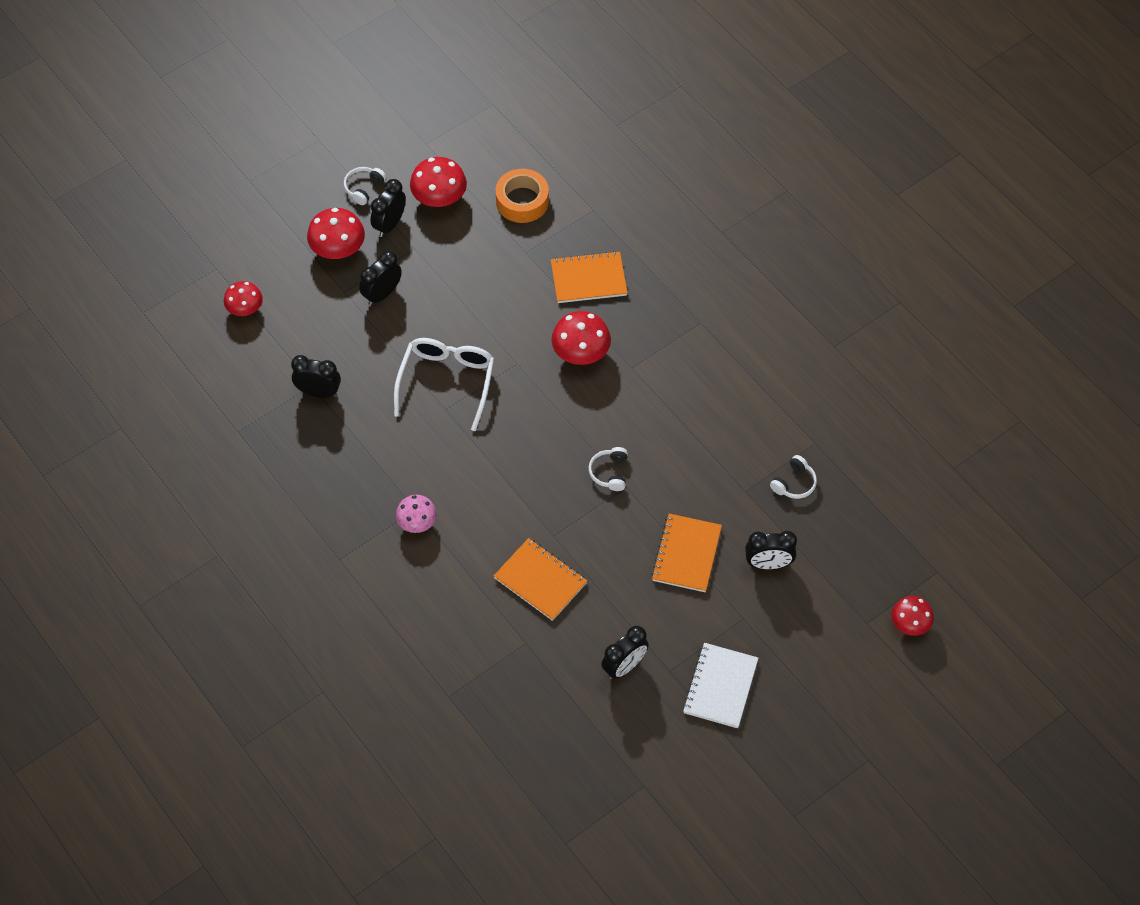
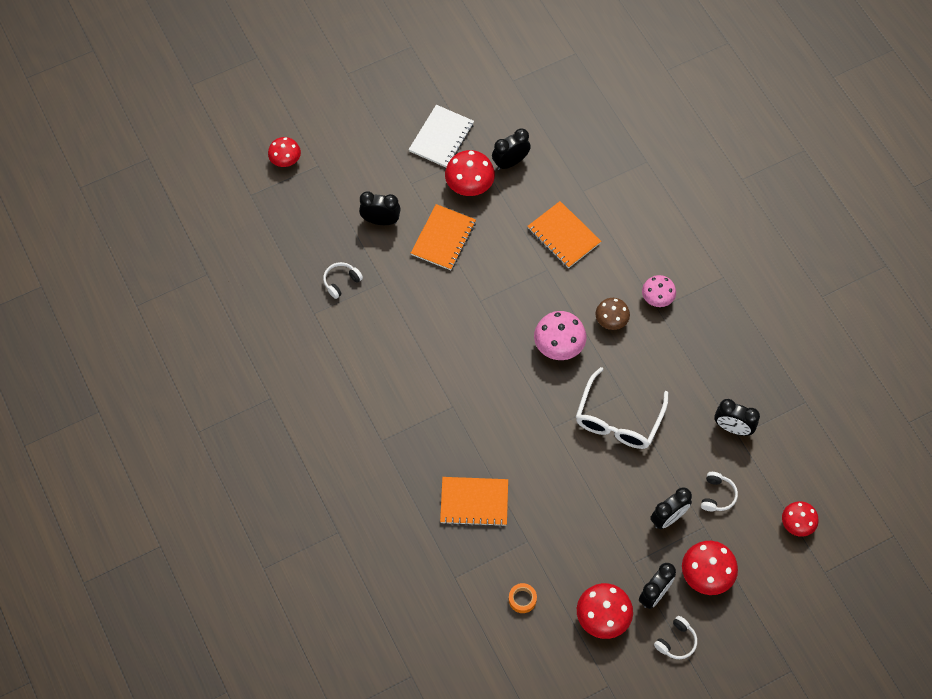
camera: 170 degrees left, 5 degrees up
orange tape [495,169,549,223] -> orange tape [509,583,537,613], size x0.54
red mushroom [551,311,611,365] -> red mushroom moved to [445,150,495,196]
white headphones [588,447,628,491] -> white headphones moved to [701,472,738,511]
none -> pink mushroom [534,311,586,360]
none -> brown mushroom [595,298,630,330]

